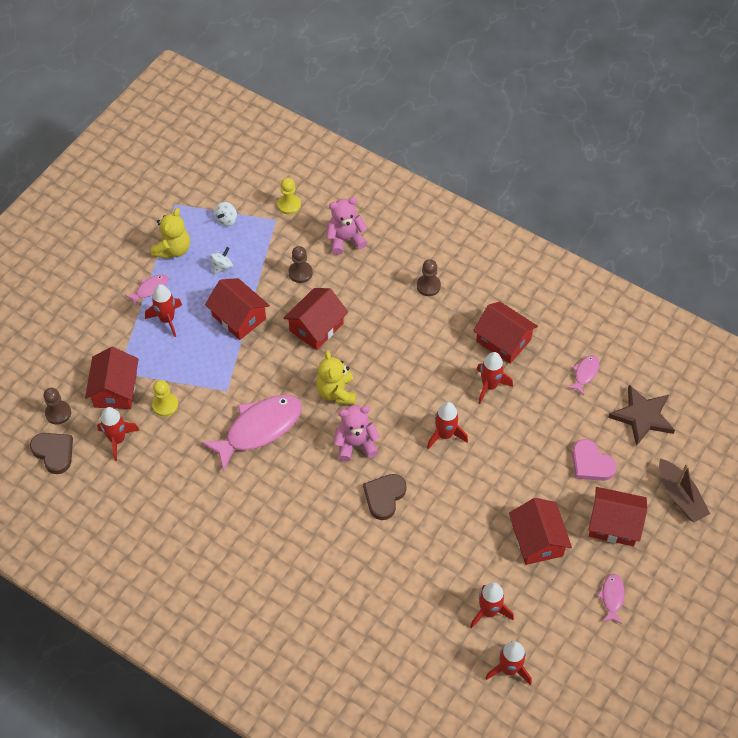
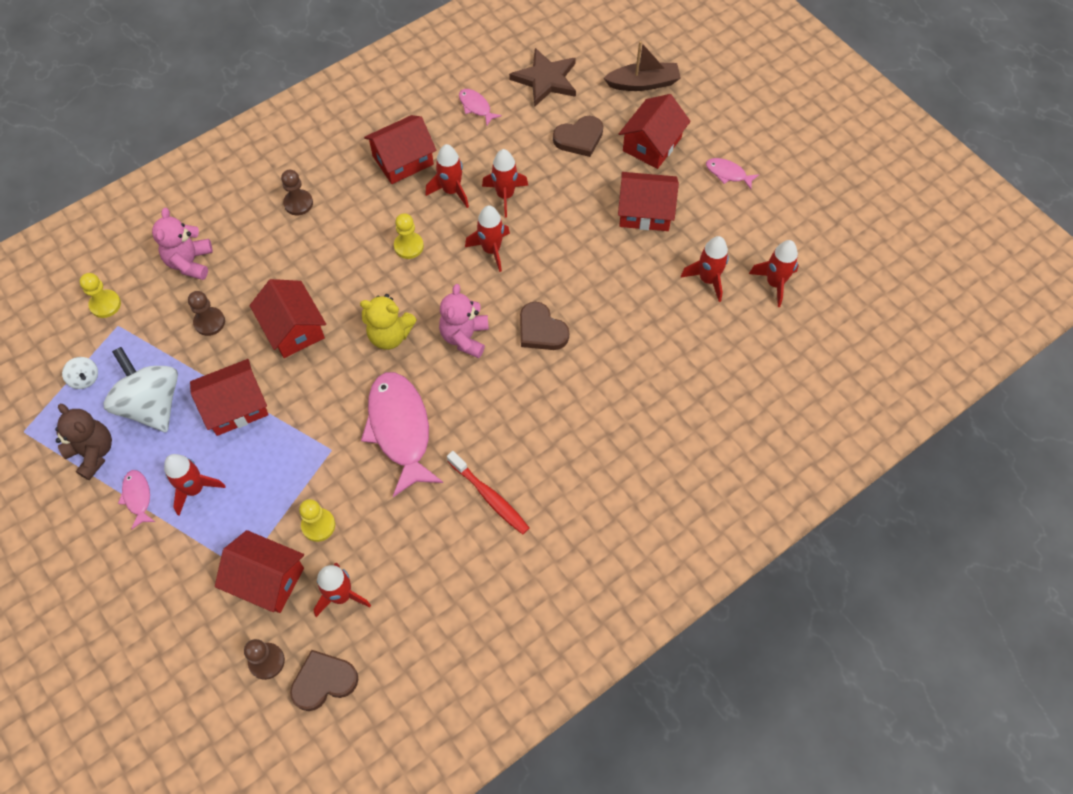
camera: 70 degrees left, 5 degrees up
yellow teddy bear [151,208,190,259] -> brown teddy bear [55,404,112,480]
white spinning top [210,247,233,275] -> white spinning top [103,347,178,432], size x2.28
pink heart [572,439,617,481] -> brown heart [553,116,603,157]
none -> yellow pawn [394,213,424,259]
none -> red toothbrush [447,451,529,535]
none -> red rocket [482,149,528,218]

